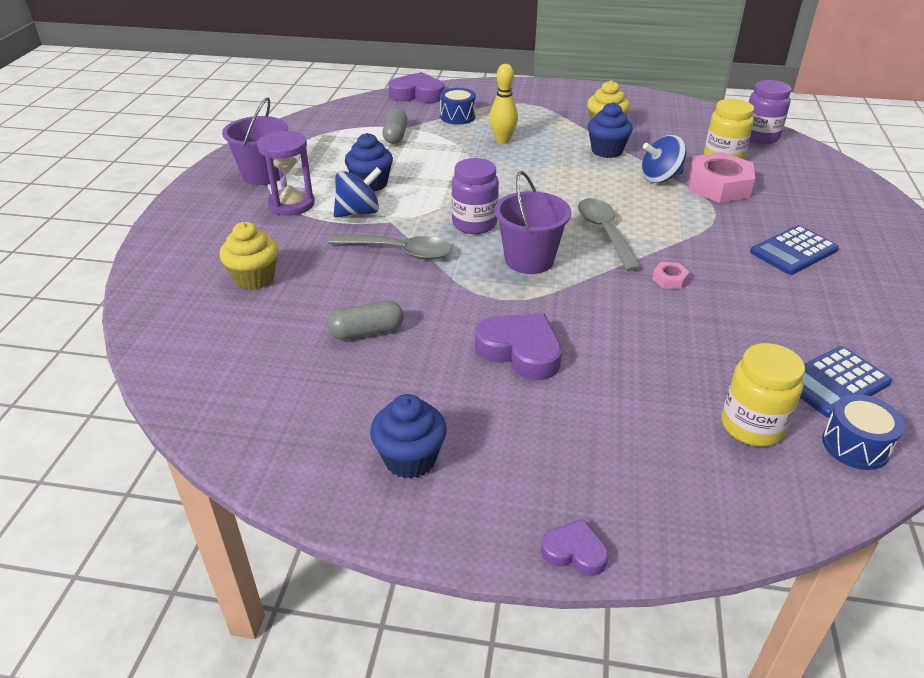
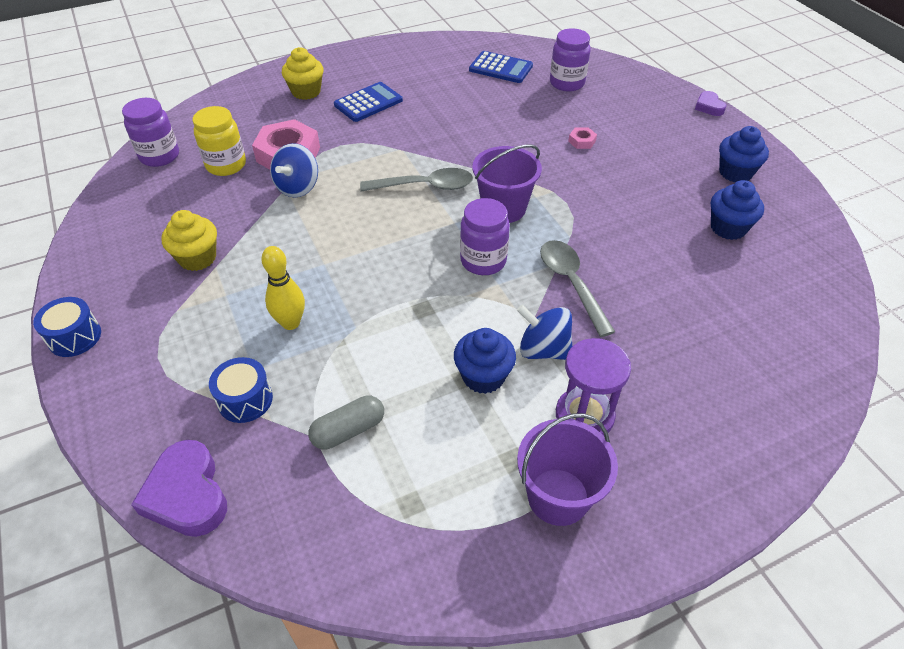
camera: 125 degrees left, 10 degrees up
yellow cupcake [219,222,278,290] -> yellow cupcake moved to [282,47,324,100]
grey capsule [328,301,404,340] -> none
purple heart [475,313,562,380] -> none
grey spoon [578,198,642,271] -> grey spoon turned 135 degrees counterclockwise [360,168,473,191]
blue cupcake [588,102,633,158] -> blue cupcake moved to [711,180,764,240]
blue spinning top [642,135,687,183] -> blue spinning top turned 75 degrees clockwise [270,143,318,197]
pink nut [652,262,690,289] -> pink nut moved to [568,127,597,149]
yellow jar [721,343,805,446] -> purple jar [550,28,591,92]
blue calculator [750,225,839,275] -> blue calculator turned 60 degrees counterclockwise [334,82,403,122]
blue drum [822,394,905,470] -> blue drum moved to [33,297,101,357]

